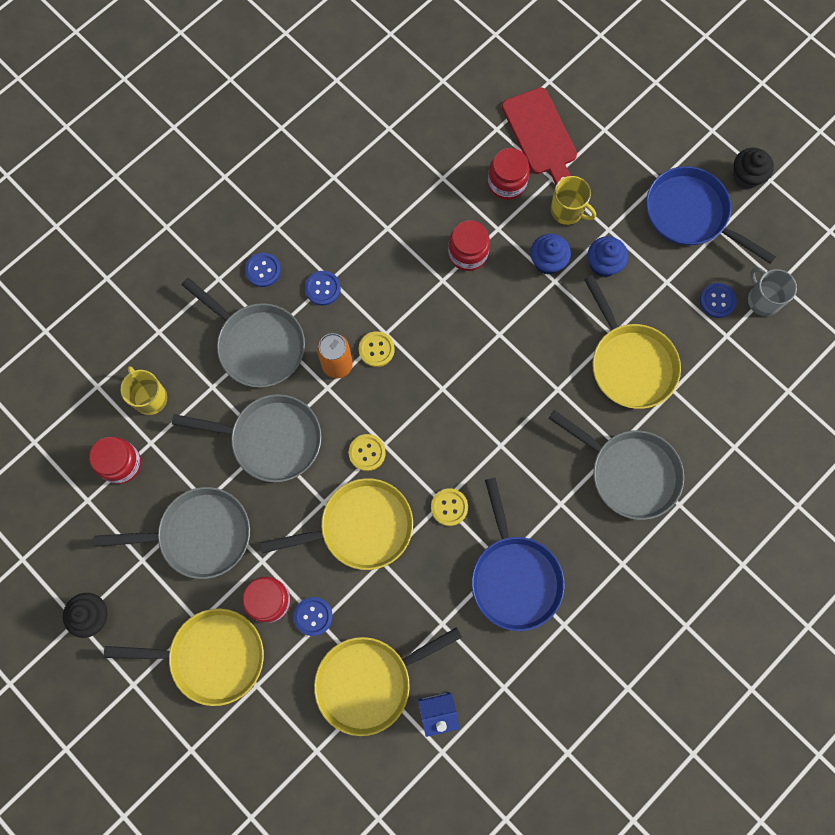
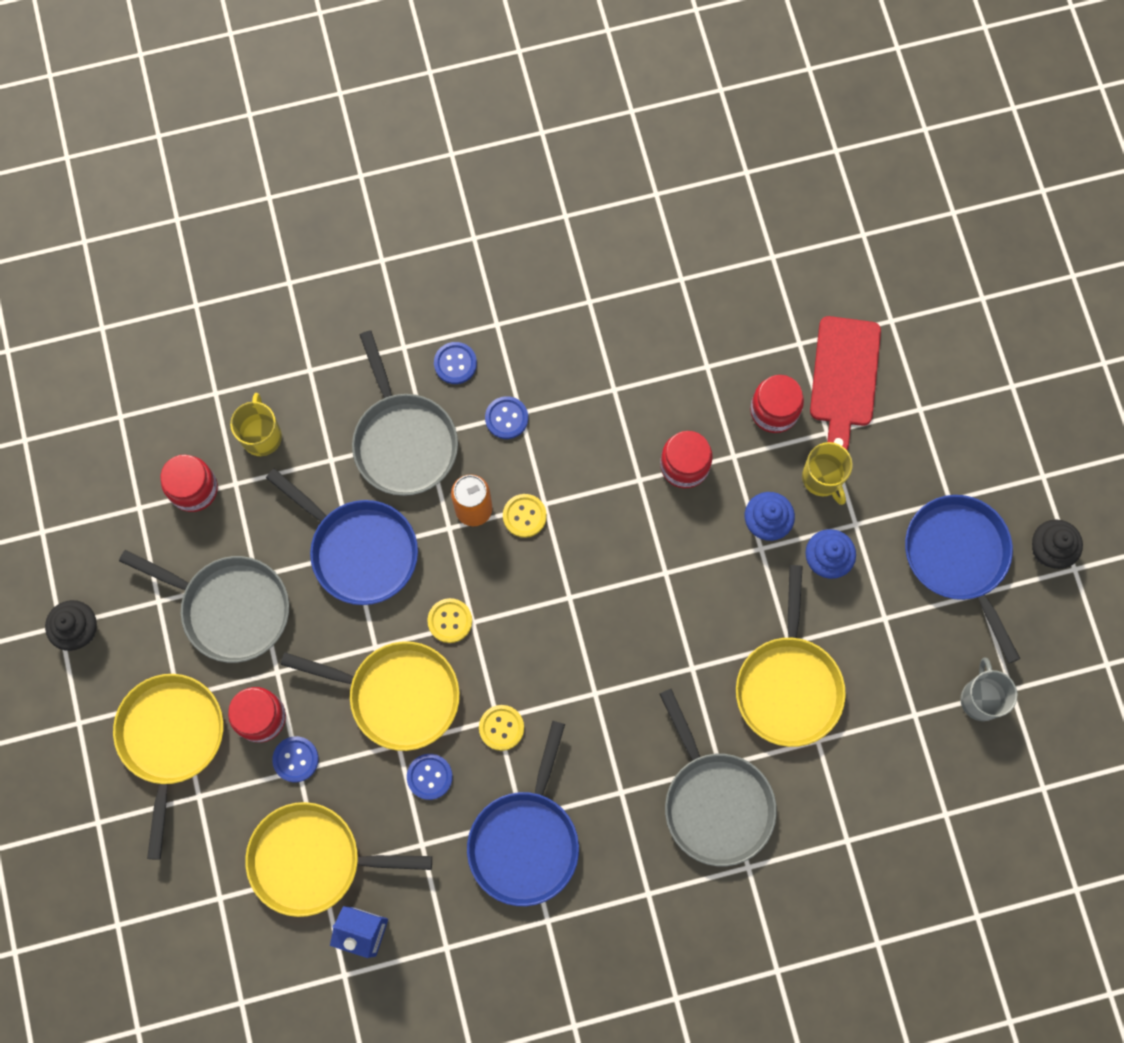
camera: 30 degrees right, 0 degrees up
yellow pan [104,608,264,706] -> yellow pan turned 120 degrees counterclockwise [113,674,223,860]
grey pan [172,394,321,482] -> blue pan [266,468,418,605]
blue button [700,283,737,318] -> blue button moved to [407,754,453,800]

